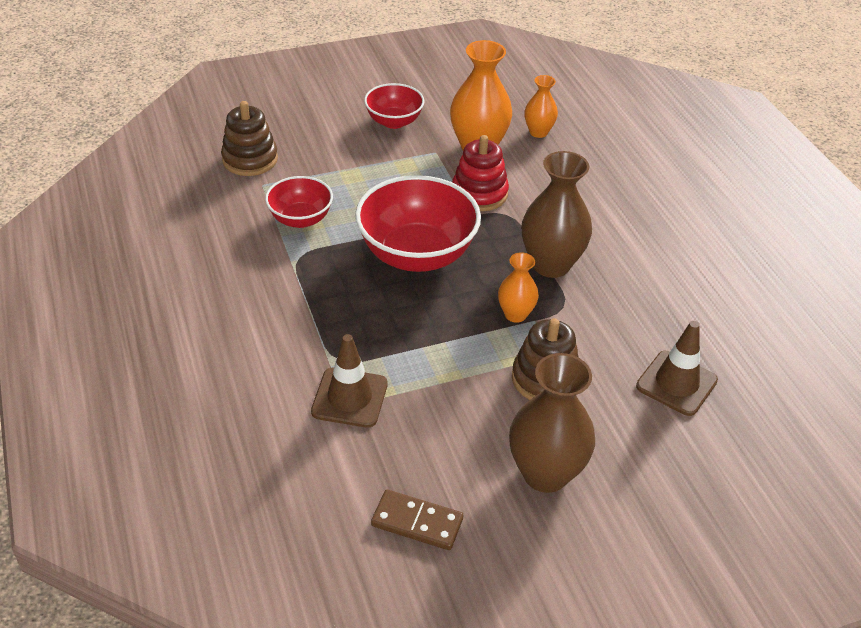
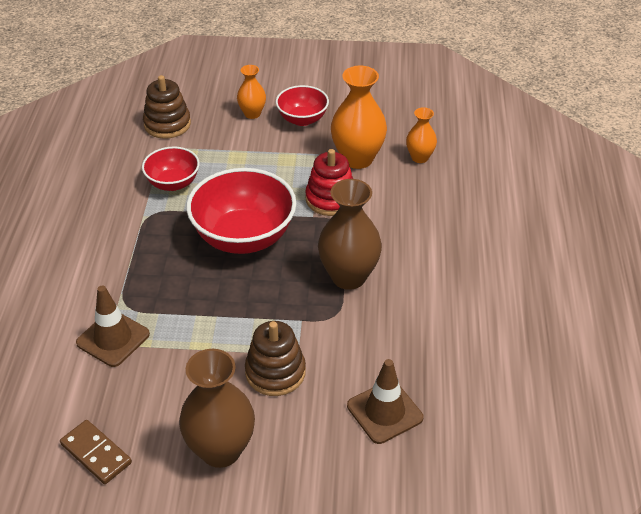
camera: 25 degrees right, 0 degrees up
orange vase [498,252,539,323] -> orange vase moved to [237,65,266,119]

